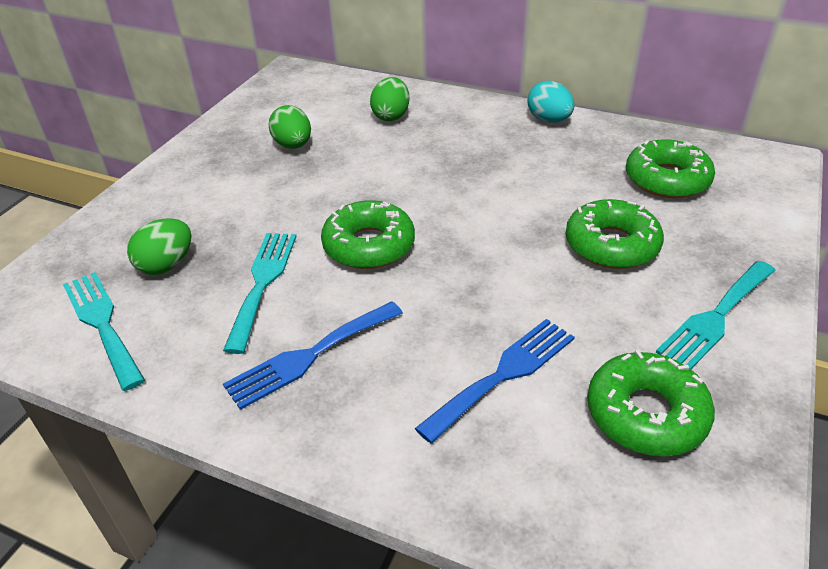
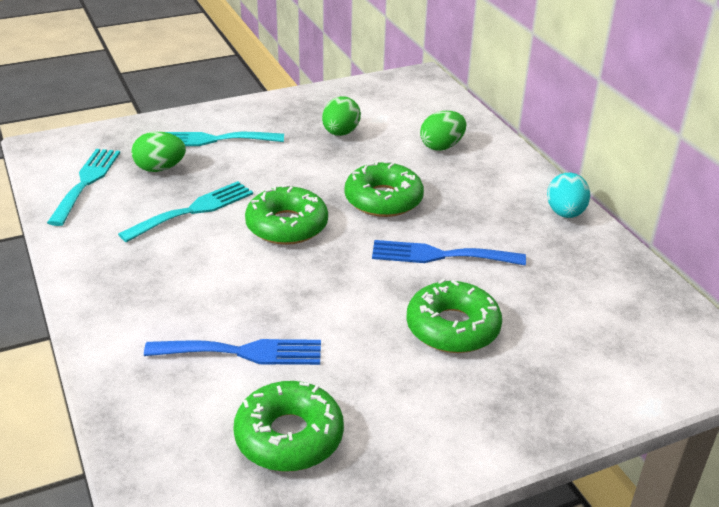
camera: 40 degrees right, 5 degrees down
blue fork [223,301,403,410] -> blue fork moved to [372,240,526,265]
green donut [626,139,715,198] -> green donut moved to [344,160,424,217]
turquoise fork [656,261,776,369] -> turquoise fork moved to [166,132,284,146]

